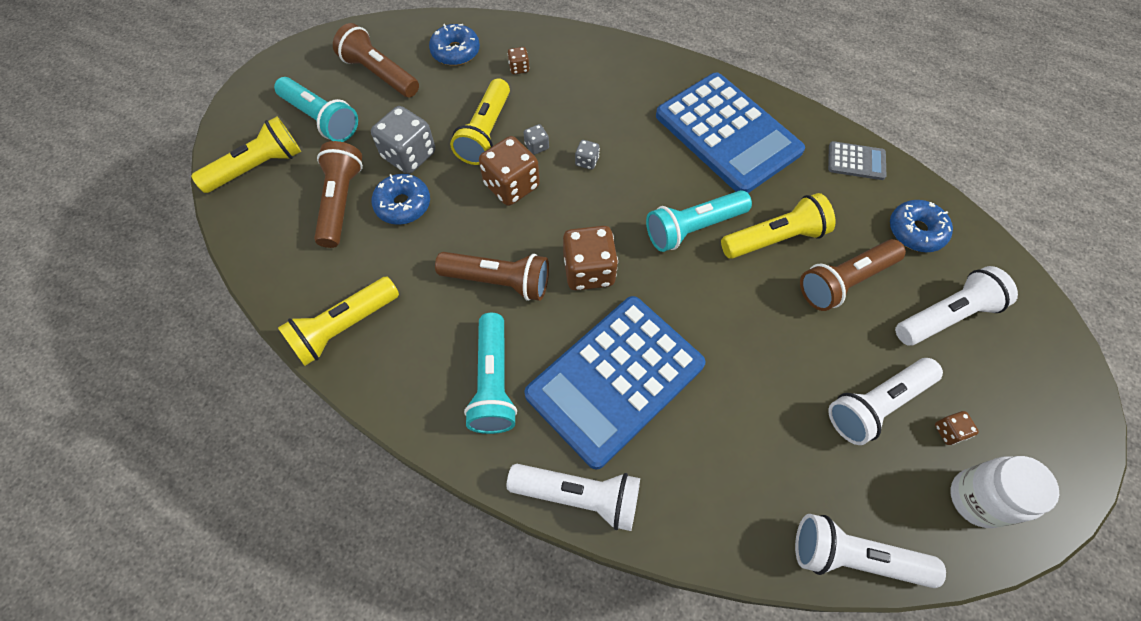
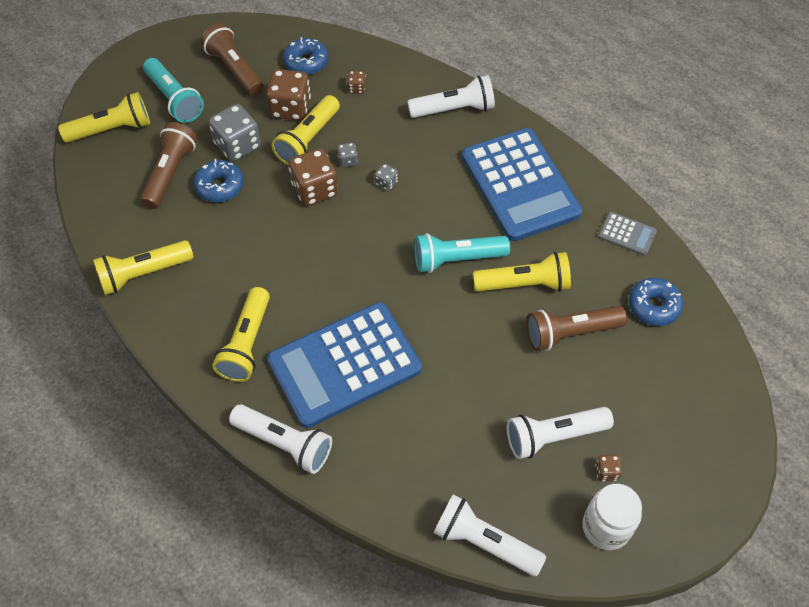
camera: 15 degrees right, 5 degrees down
brown flashlight [435,252,549,301] -> none
turquoise flashlight [464,313,517,434] -> yellow flashlight [212,287,270,382]
brown dice [563,226,618,291] -> brown dice moved to [266,69,311,120]
white flashlight [895,266,1018,346] -> white flashlight moved to [408,75,495,118]

